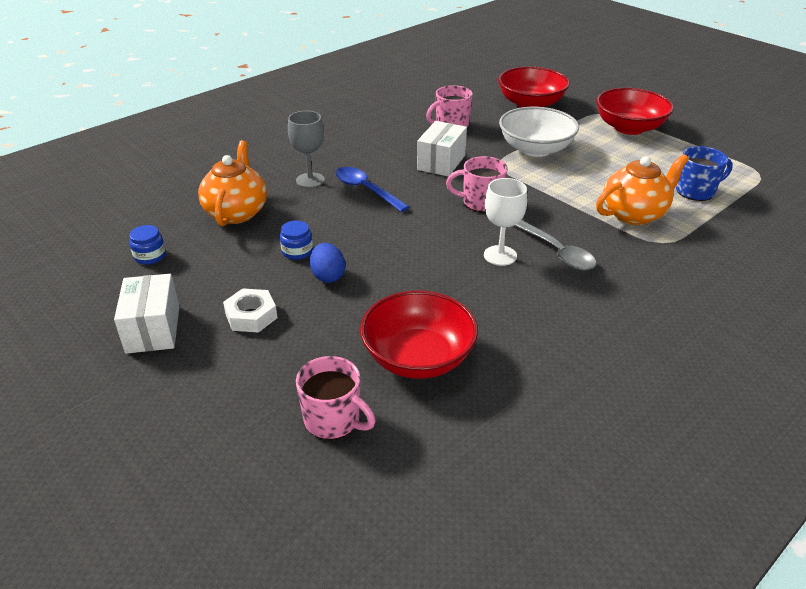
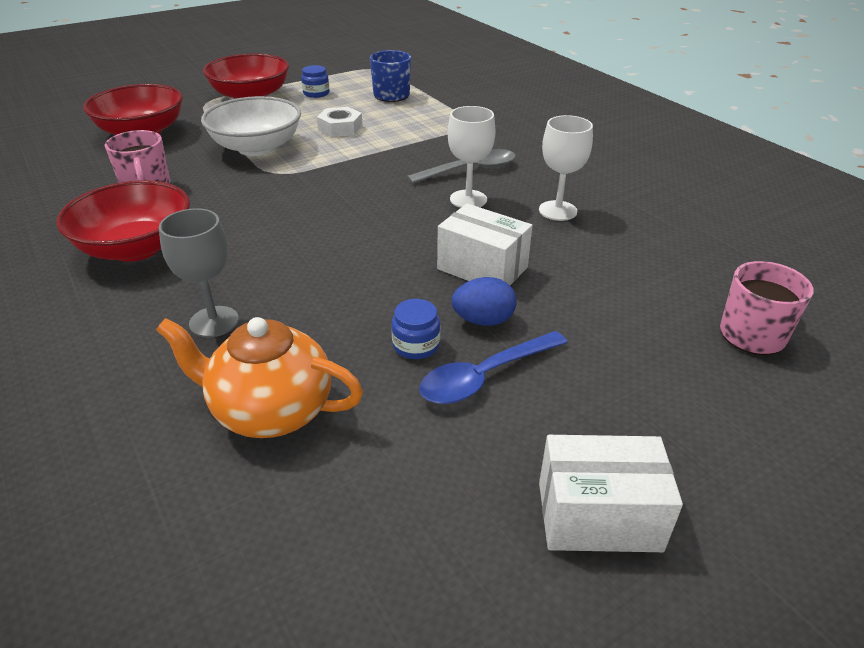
camera: 80 degrees left, 0 degrees up
blue jar [129,225,166,265] -> blue jar moved to [301,65,330,98]
white nut [223,288,277,333] -> white nut moved to [317,107,363,137]
blue spoon [335,167,409,212] -> blue spoon moved to [419,331,568,404]
red bowl [360,290,478,379] -> red bowl moved to [56,180,190,262]
white box [417,121,467,176] -> white box moved to [437,203,532,285]
pink mug [446,156,508,212] -> none
orange teapot [596,154,689,225] -> none
none -> white goblet [539,115,593,221]

